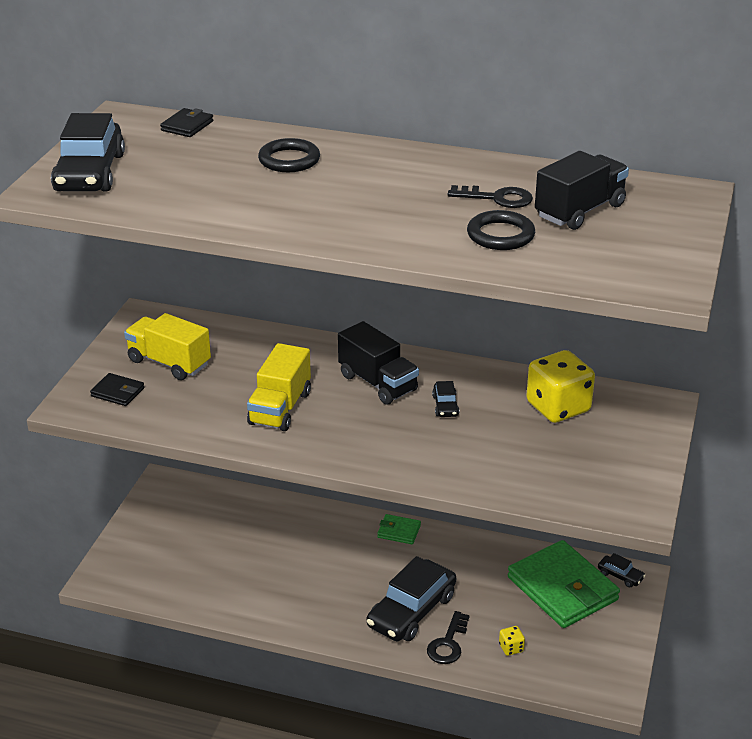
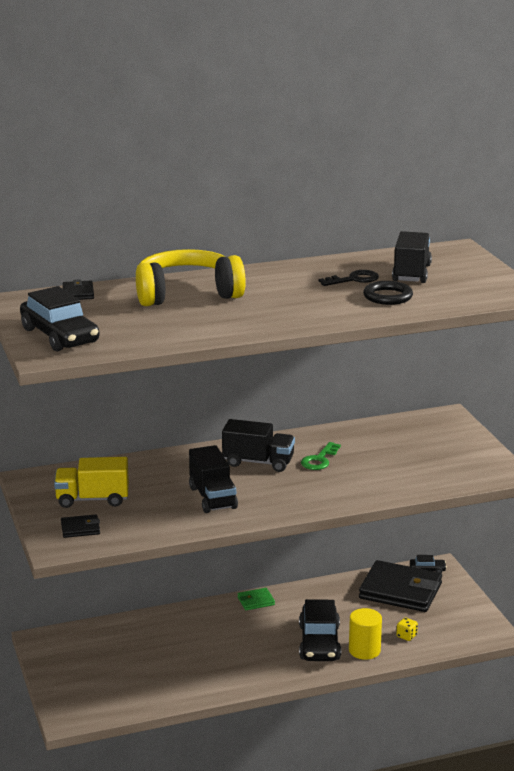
camera: 35 degrees left, 10 degrees down
yellow truck [247,343,311,431] -> black truck [189,445,238,513]
black ring [258,138,320,172] -> yellow headphones [136,249,246,306]
black key [427,611,470,664] -> yellow cylinder [349,608,382,660]
black car [432,381,459,417] -> green key [301,442,341,470]
green wallet [508,540,620,628] -> black wallet [359,560,442,612]
yellow dice [526,350,595,423] -> none

